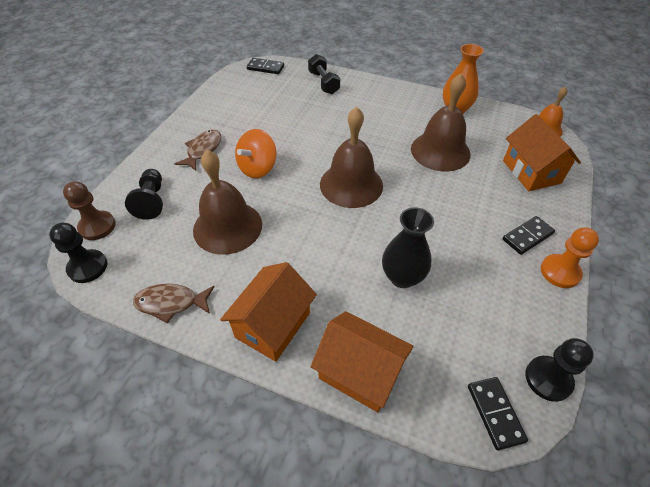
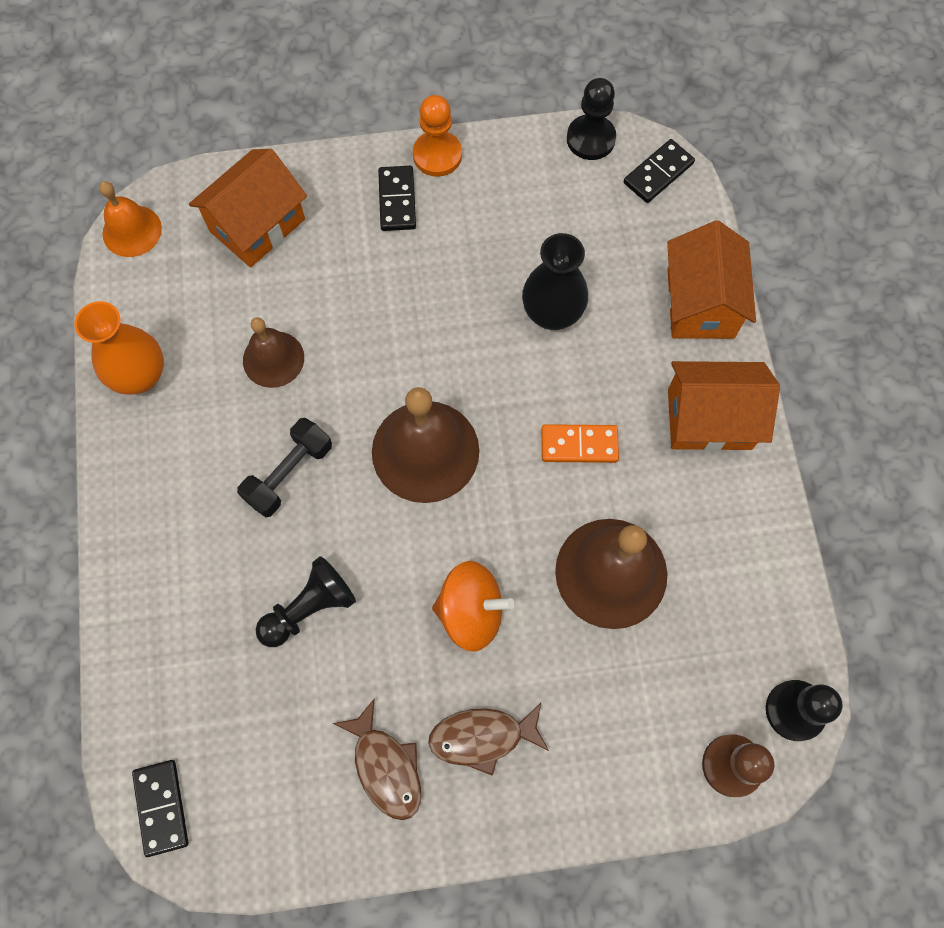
camera: 120 degrees left, 20 degrees up
black pawn [125,169,163,220] -> black pawn moved to [256,556,356,647]
brown fish [133,284,215,324] -> brown fish moved to [333,699,421,820]
black dumbbell [308,54,340,94] -> black dumbbell moved to [237,418,332,517]
brown bell [411,73,471,172] -> brown bell [243,317,304,388], size x0.59
black domino [503,216,555,255] -> black domino turned 60 degrees clockwise [378,166,416,231]
none -> orange domino [542,424,619,463]

